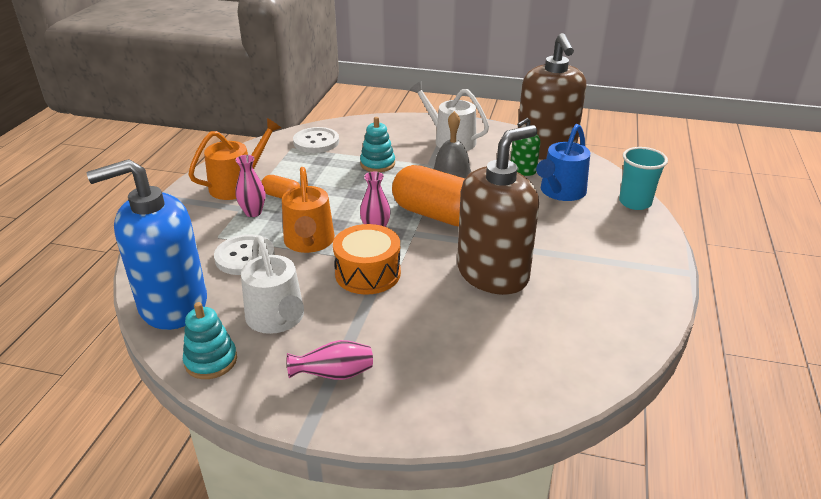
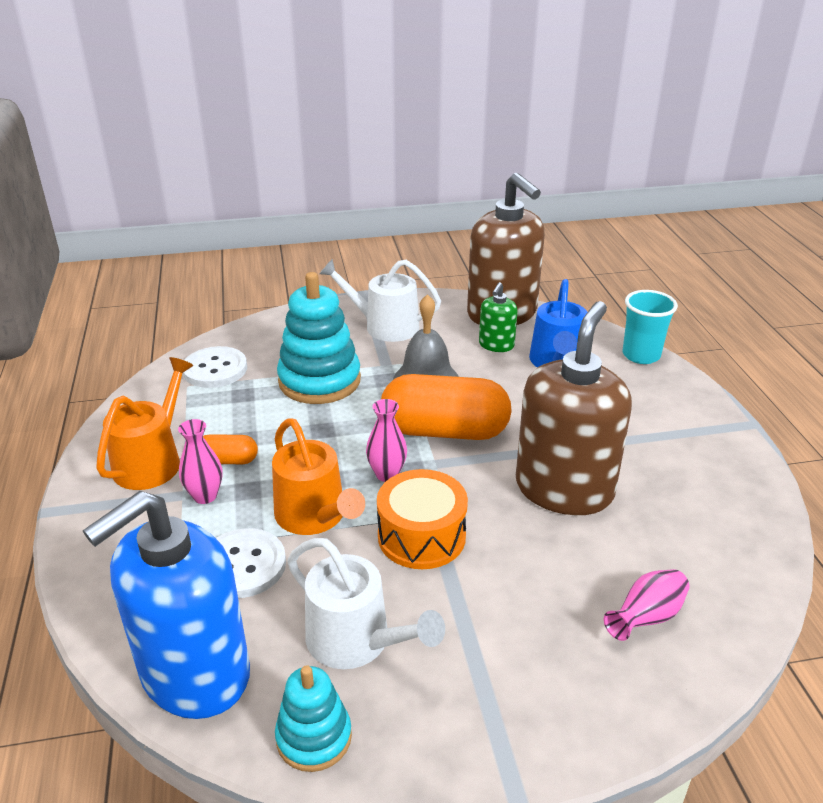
camera: 25 degrees left, 0 degrees up
pink vase [287,340,373,380] -> pink vase moved to [604,569,689,641]
turquoise stacking toy [360,117,395,172] -> turquoise stacking toy [277,272,361,404], size x1.74

